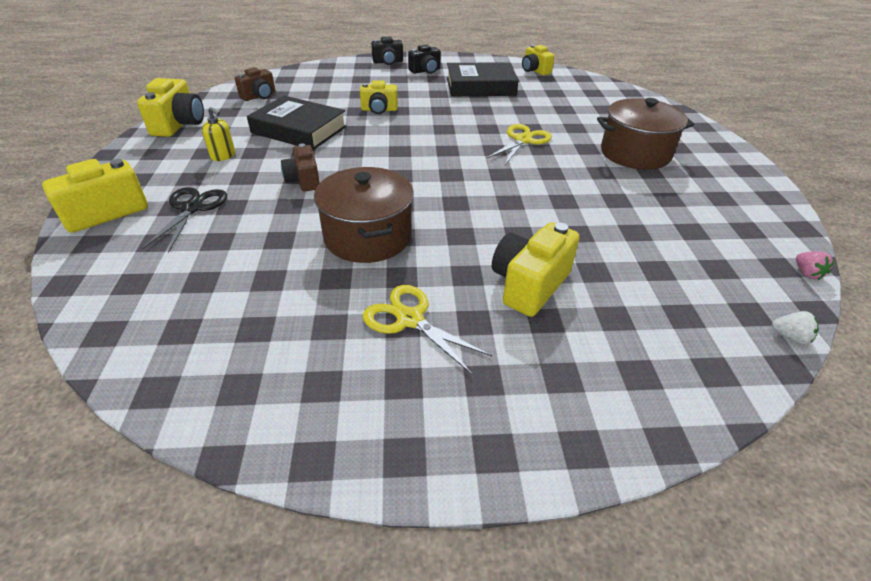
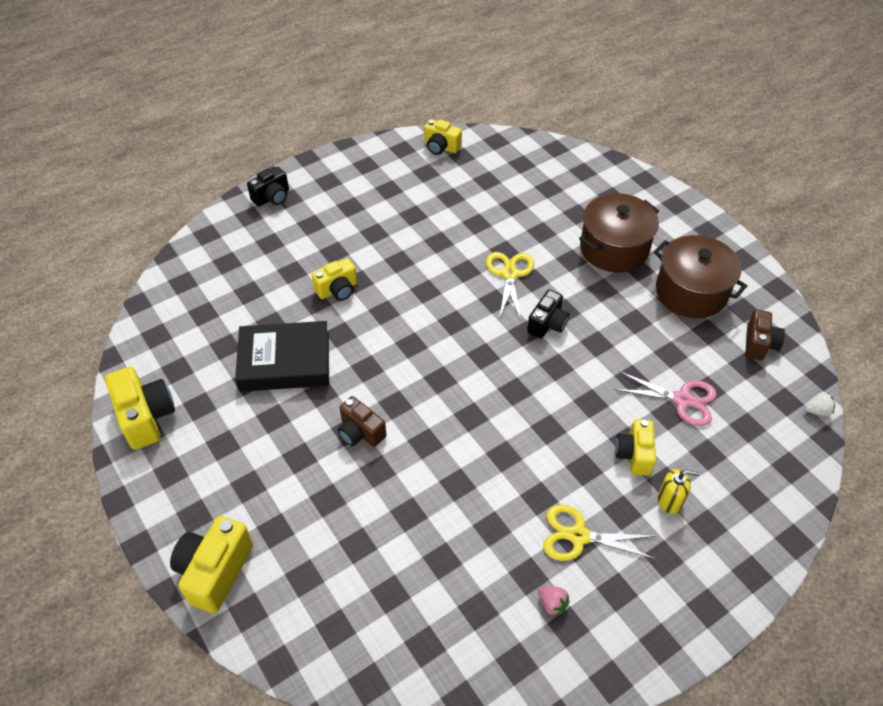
camera: 30 degrees left, 10 degrees up
black scissors [142,187,227,253] -> none
yellow soap dispenser [202,107,235,161] -> yellow soap dispenser moved to [658,469,699,514]
brown camera [235,67,275,101] -> brown camera moved to [745,310,785,360]
brown pot [314,167,414,263] -> brown pot moved to [654,235,747,318]
black camera [408,44,441,74] -> black camera moved to [527,290,570,338]
black book [447,62,519,96] -> none
yellow camera [492,222,580,317] -> yellow camera [615,419,656,476], size x0.66
pink strawberry [796,251,834,280] -> pink strawberry moved to [538,586,569,616]
none -> pink scissors [613,371,717,426]

